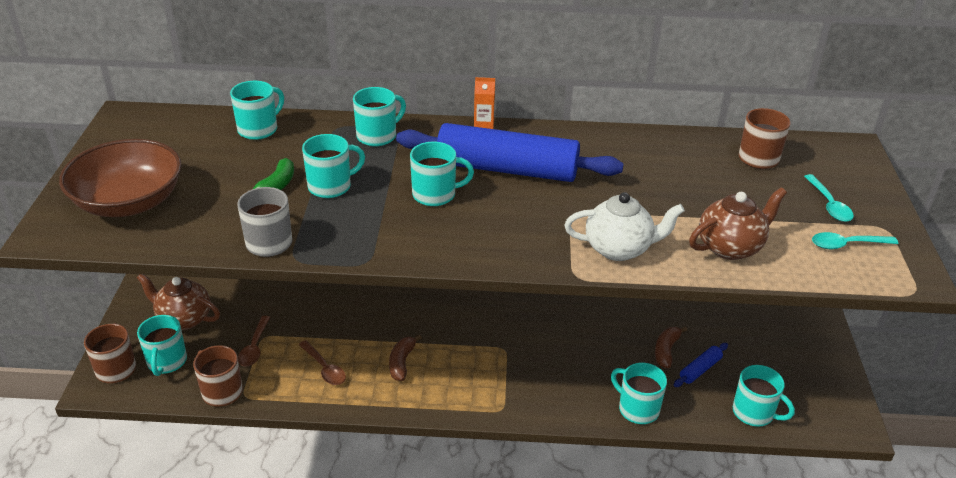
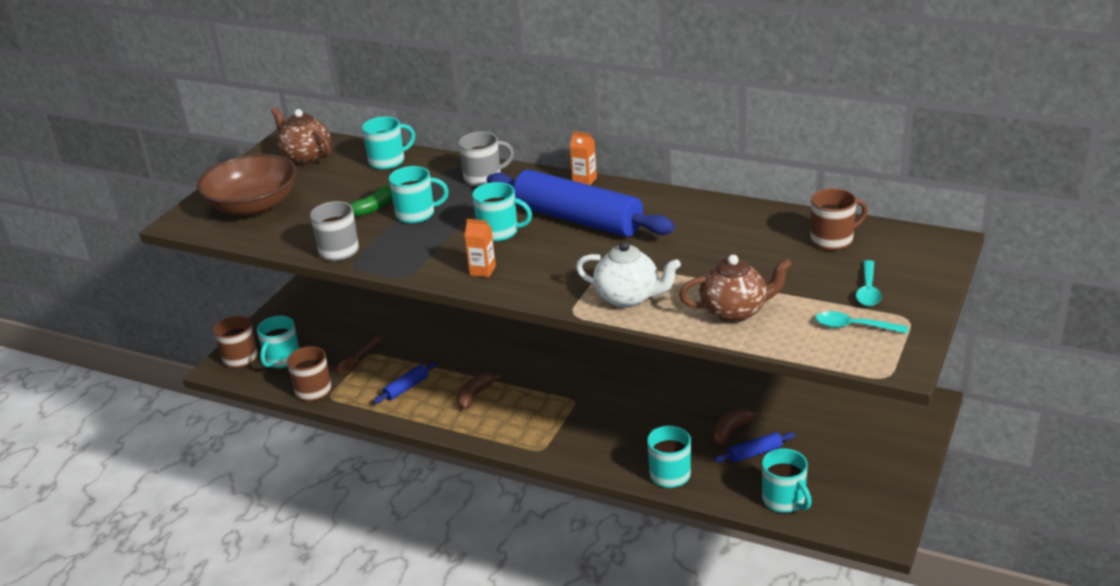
camera: 25 degrees right, 5 degrees down
brown teapot [137,274,220,330] -> brown teapot moved to [271,107,331,164]
brown spoon [299,340,346,385] -> blue rolling pin [373,362,437,404]
turquoise mug [353,87,406,147] -> grey mug [458,132,514,187]
none -> orange carton [464,219,496,277]

